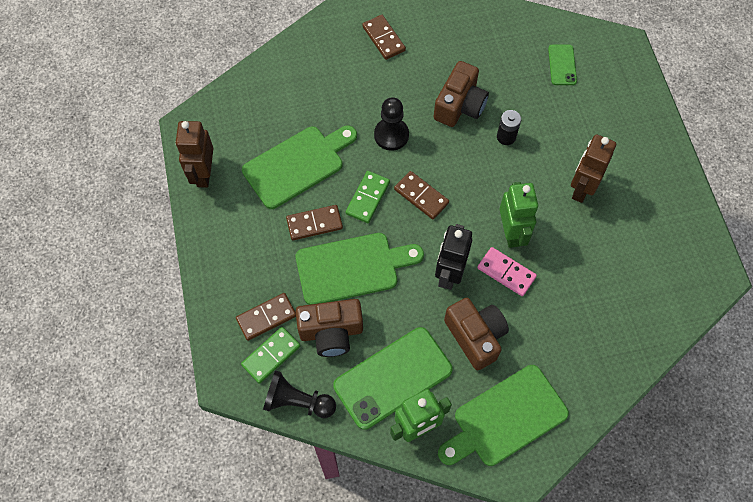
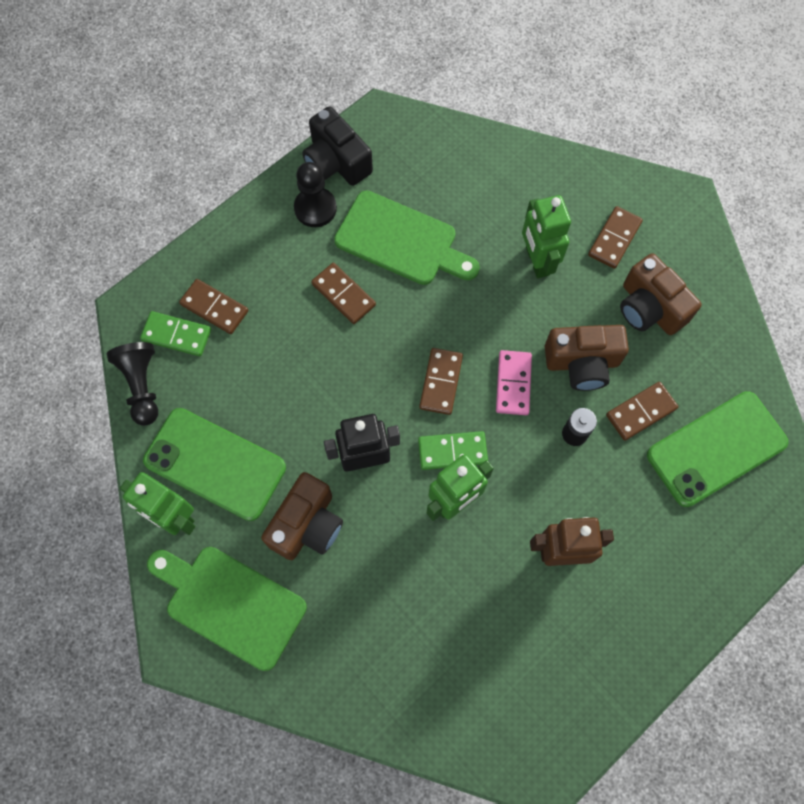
camera: 60 degrees right, 5 degrees up
brown robot [176,121,213,187] -> black camera [302,106,373,186]
green cutting board [296,233,424,305] -> none
brown camera [296,299,363,357] -> brown camera moved to [620,253,702,335]
green domino [346,171,390,223] -> green domino moved to [418,431,488,470]
black pawn [374,97,409,151] -> black pawn moved to [294,162,337,227]
pink domino [477,247,537,296] -> pink domino moved to [496,350,532,415]
green phone [548,45,577,85] -> green phone [647,391,788,507], size x2.02
none -> green robot [522,195,571,278]
none -> brown domino [606,382,678,441]

